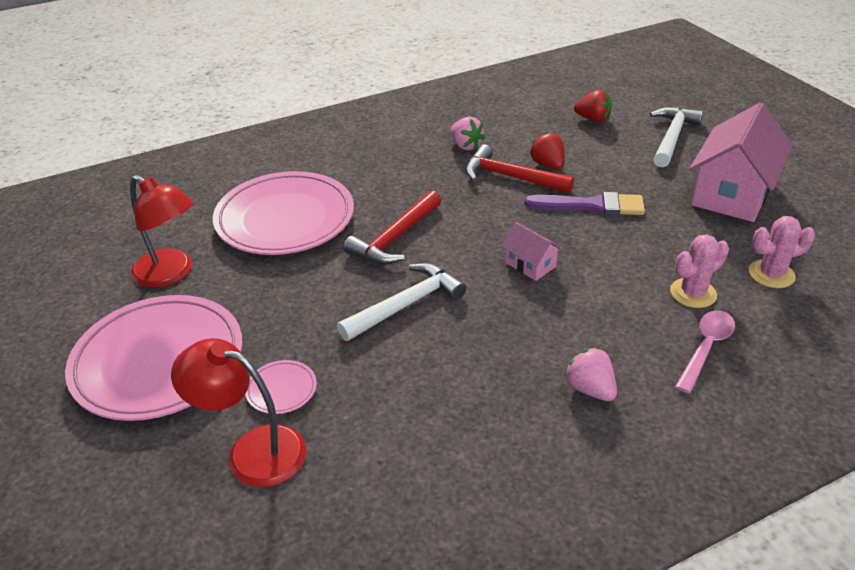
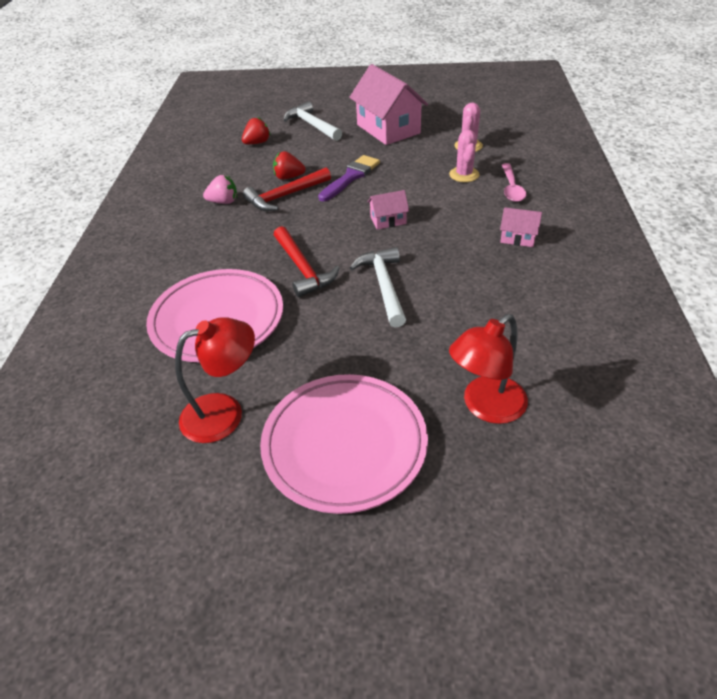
camera: 60 degrees left, 5 degrees up
pink plate [245,360,317,414] -> none
pink strawberry [563,347,617,401] -> pink house [500,207,542,247]
pink spoon [675,310,735,393] -> pink spoon turned 150 degrees counterclockwise [502,163,526,202]

